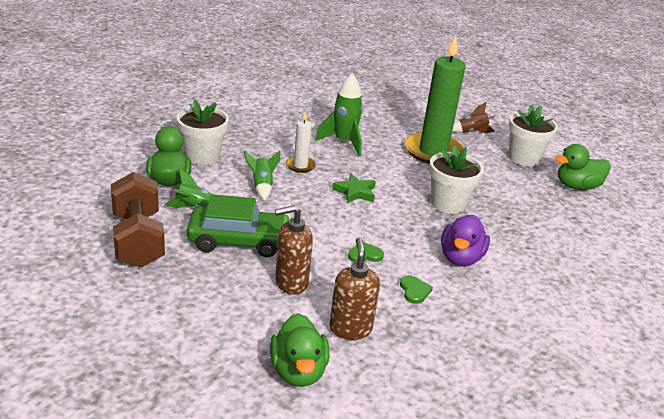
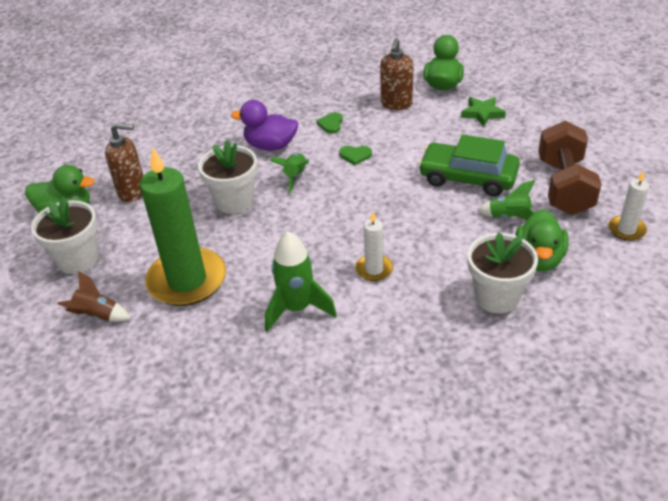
camera: 155 degrees left, 10 degrees up
green rocket [244,150,280,200] -> green rocket moved to [270,153,309,193]
brown soap dispenser [275,205,313,295] -> brown soap dispenser moved to [105,123,144,202]
green star [332,173,376,203] -> green star moved to [461,97,506,127]
purple duck [441,215,490,266] -> purple duck turned 120 degrees counterclockwise [231,100,298,151]
none -> white candle [608,170,649,241]

